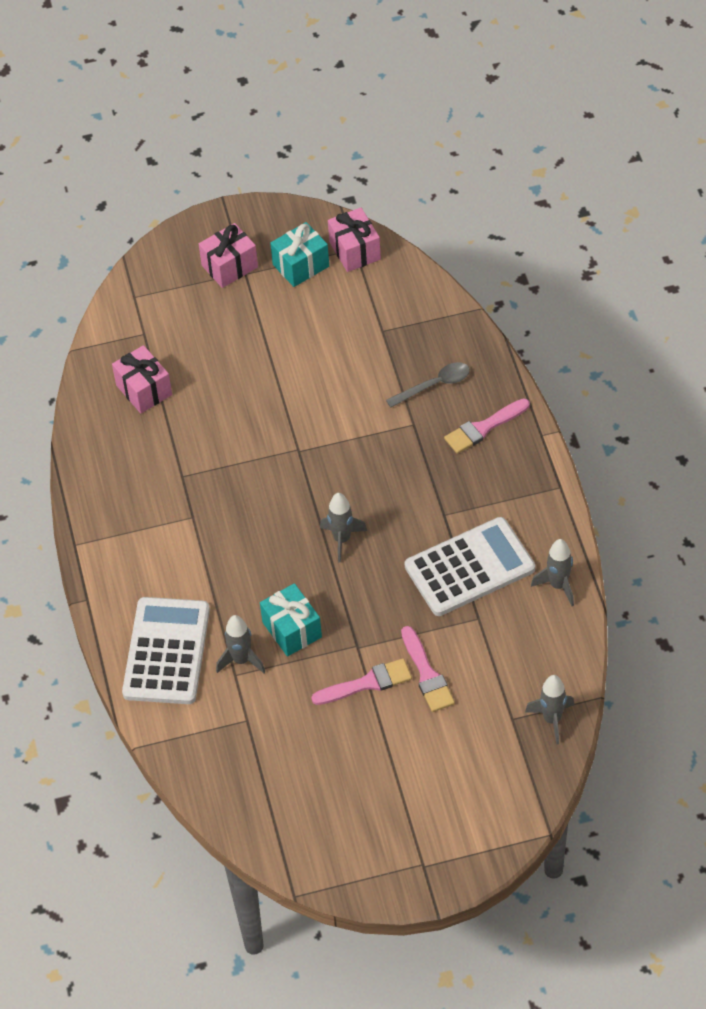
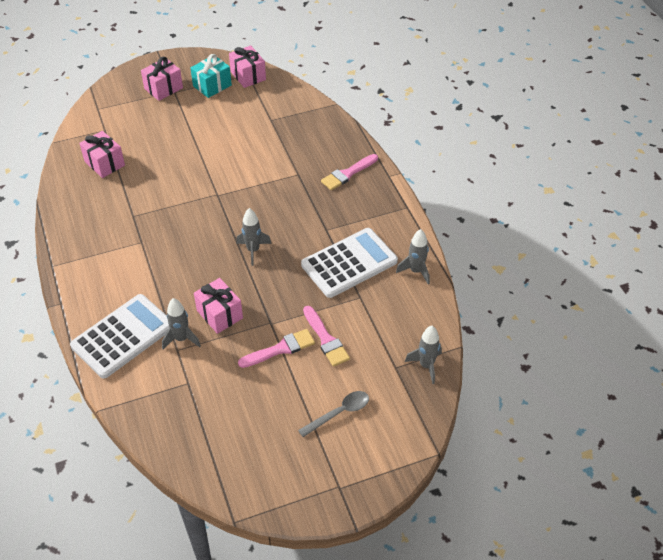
camera: 10 degrees left, 5 degrees down
white calculator [122,597,210,704] -> white calculator turned 45 degrees clockwise [70,294,169,379]
turquoise gift [260,583,322,656] -> pink gift [194,278,243,334]
grey spoon [386,362,470,408] -> grey spoon moved to [298,391,369,437]

